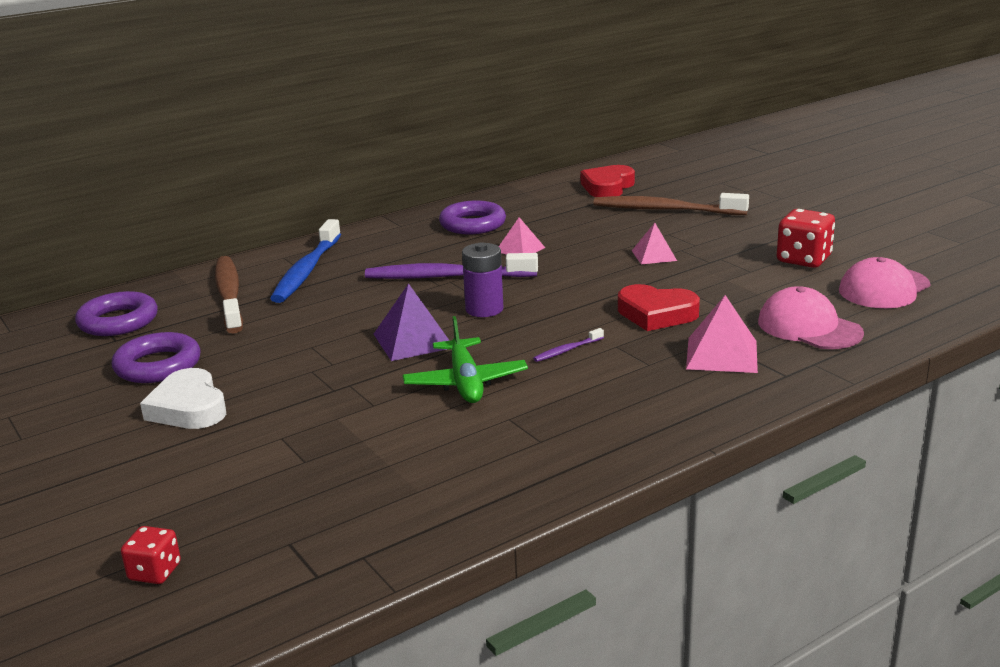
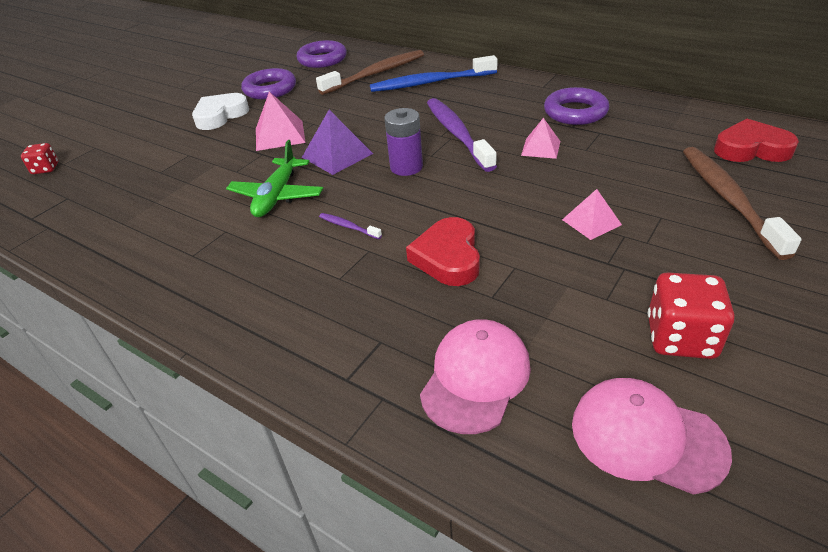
camera: 70 degrees right, 15 degrees up
green plane [403,316,528,403] -> green plane turned 45 degrees counterclockwise [226,140,323,217]
pink pyramid [686,295,758,373] -> pink pyramid moved to [256,92,306,151]

